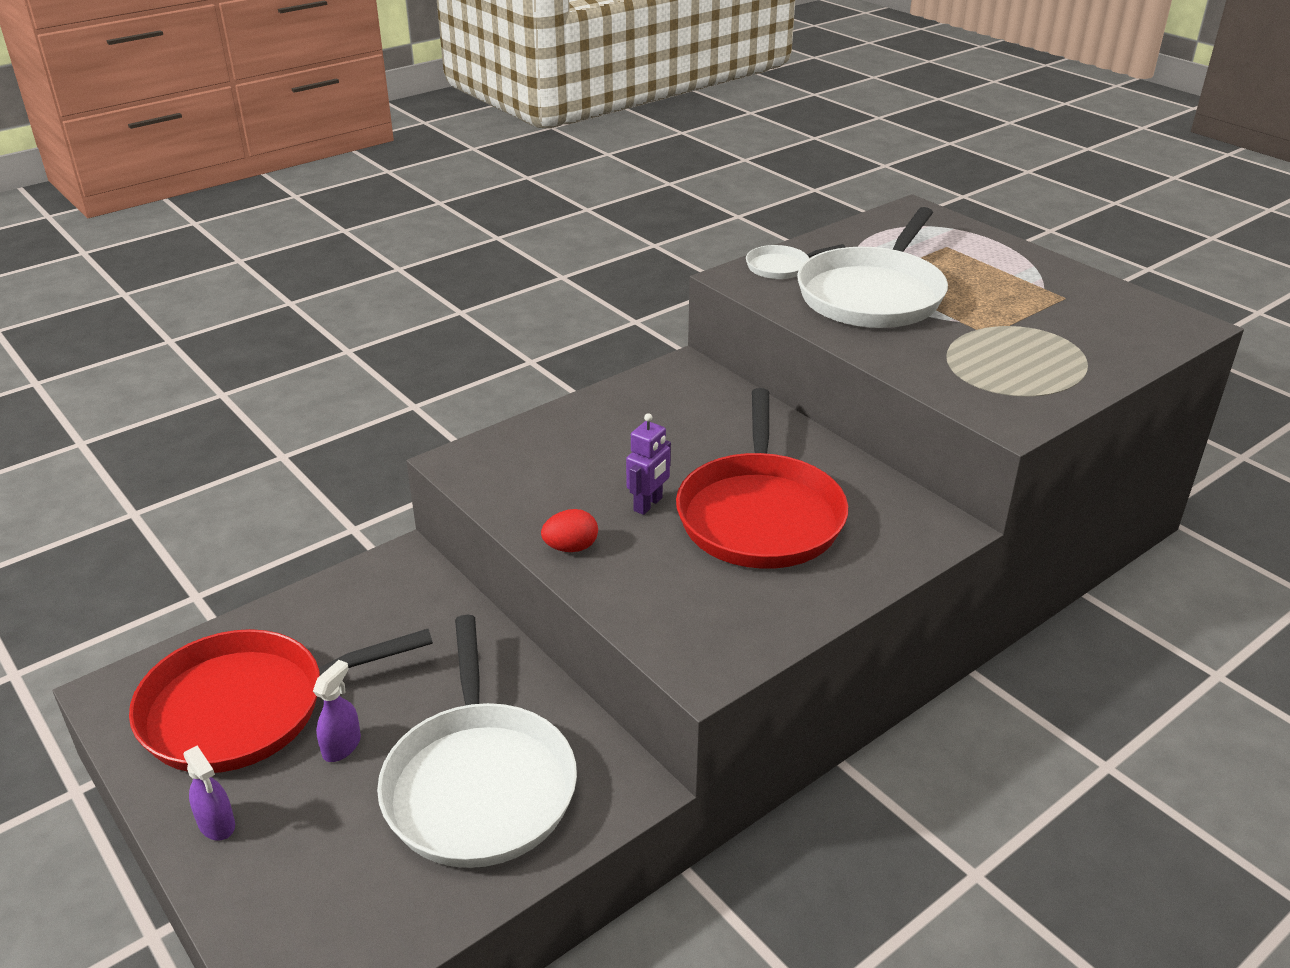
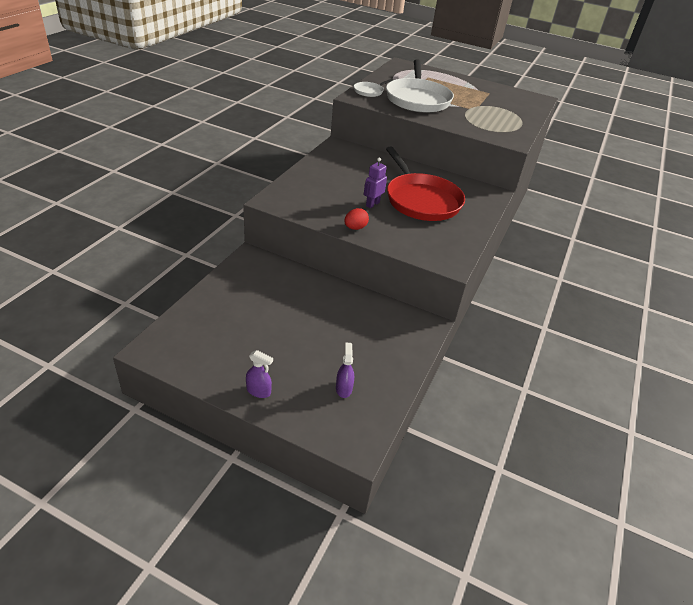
camera: 30 degrees left, 5 degrees up
red pan [129,629,433,773] -> none
purple spray bottle [313,660,361,762] -> purple spray bottle moved to [336,343,354,398]
white pan [377,615,577,868] -> none
purple robot [626,413,671,515] -> purple robot turned 150 degrees counterclockwise [364,158,387,209]

